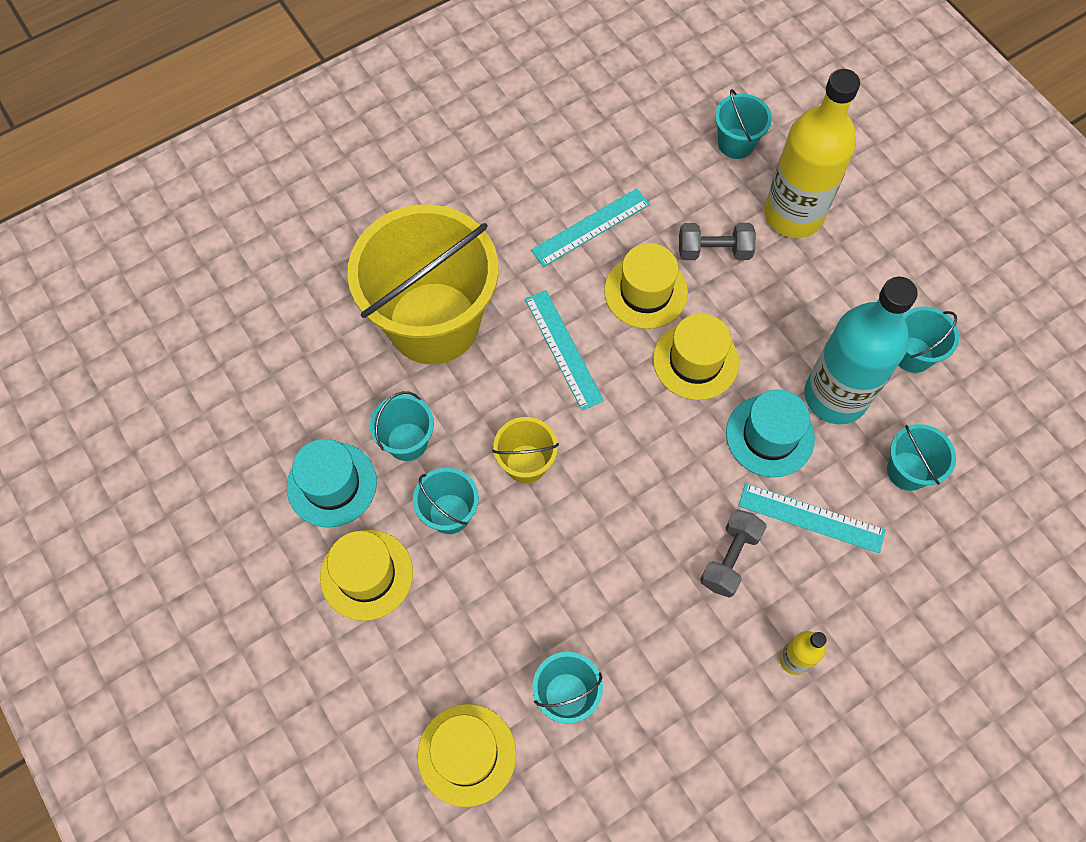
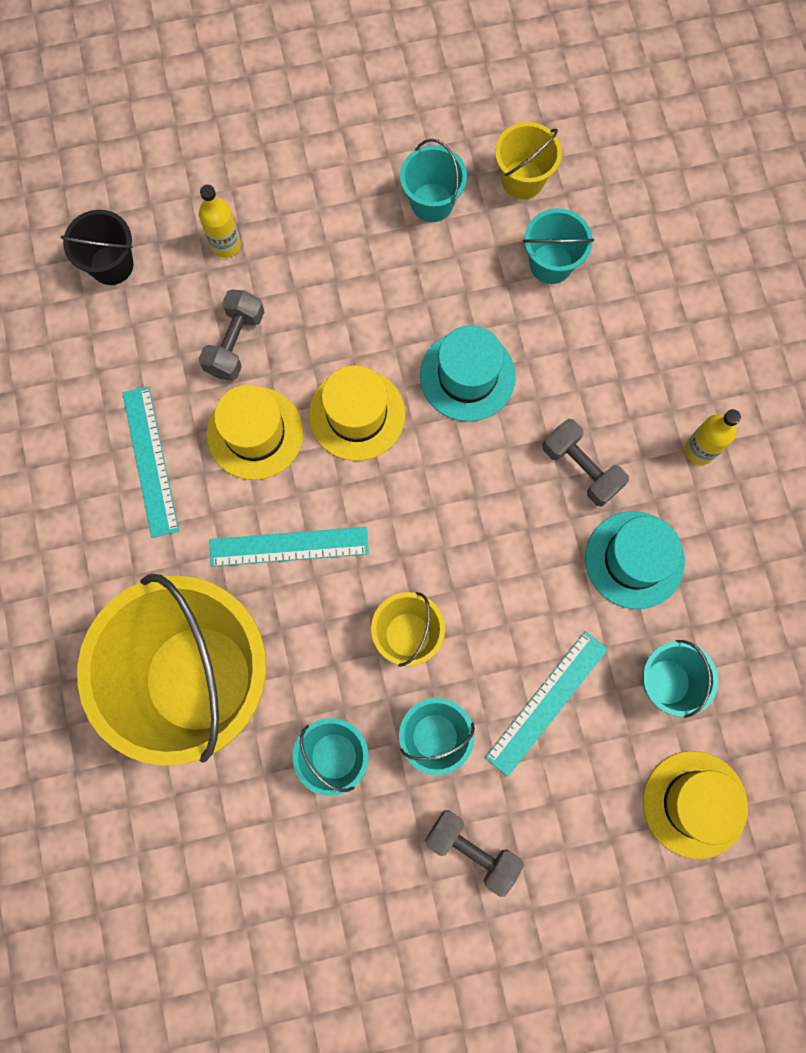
camera: 70 degrees left, 10 degrees up
turquoise hat [287,439,377,528] -> turquoise hat moved to [585,511,685,609]
yellow hat [320,530,413,621] -> grey dumbbell [425,810,524,897]
turquoise bucket [715,89,772,159] -> black bucket [61,210,134,285]
turquoise ruler [738,483,886,553] -> turquoise ruler moved to [485,631,608,777]
yellow bottle [764,69,860,238] -> yellow bottle [199,184,241,258], size x0.44
turquoise bottle [804,277,918,425] -> none
none -> yellow bucket [495,122,562,199]

